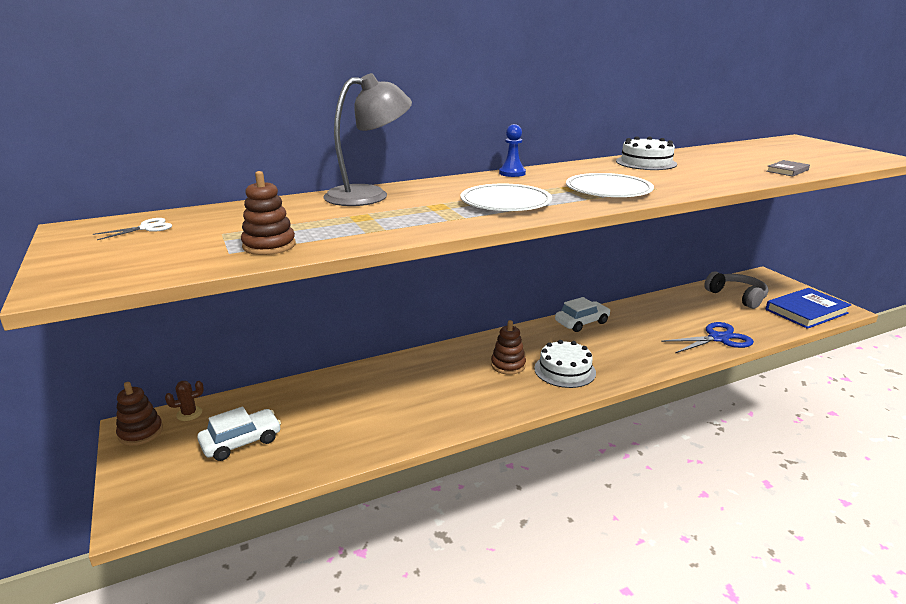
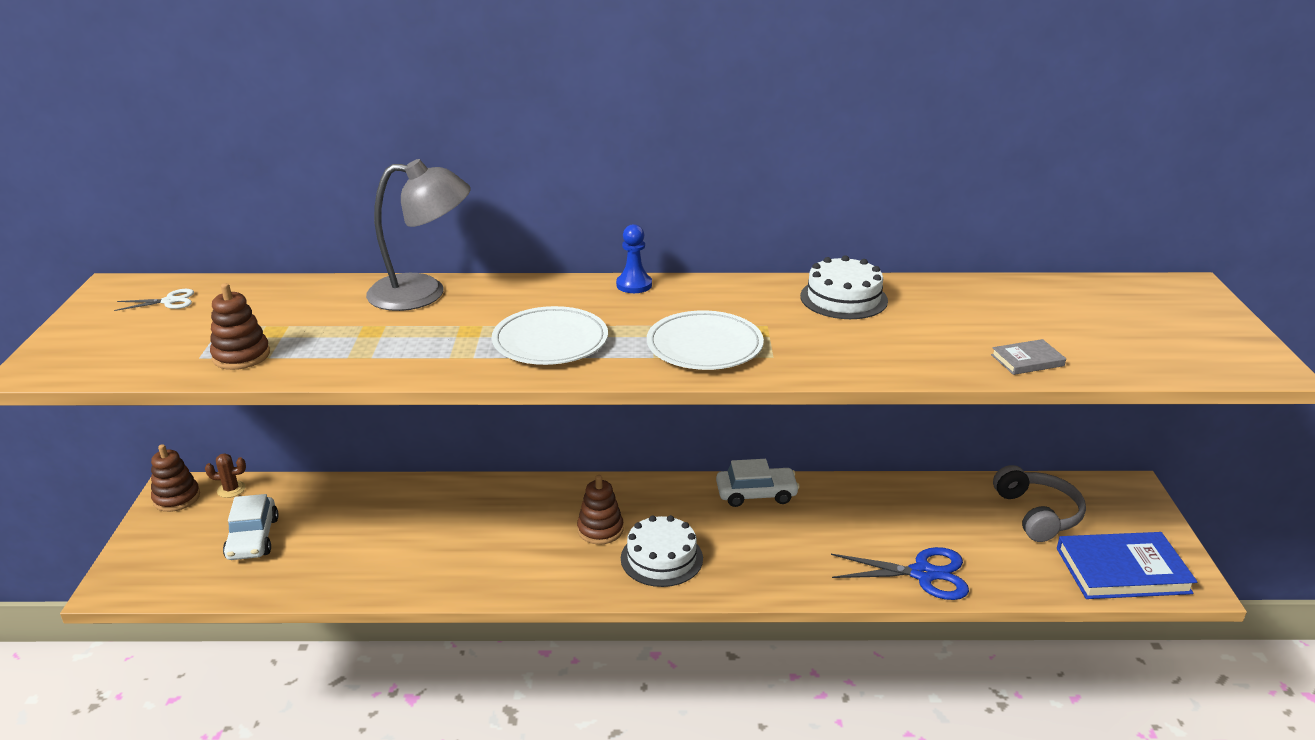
camera: 25 degrees right, 5 degrees up
white car [197,407,281,461] -> white car turned 90 degrees clockwise [223,494,279,560]

